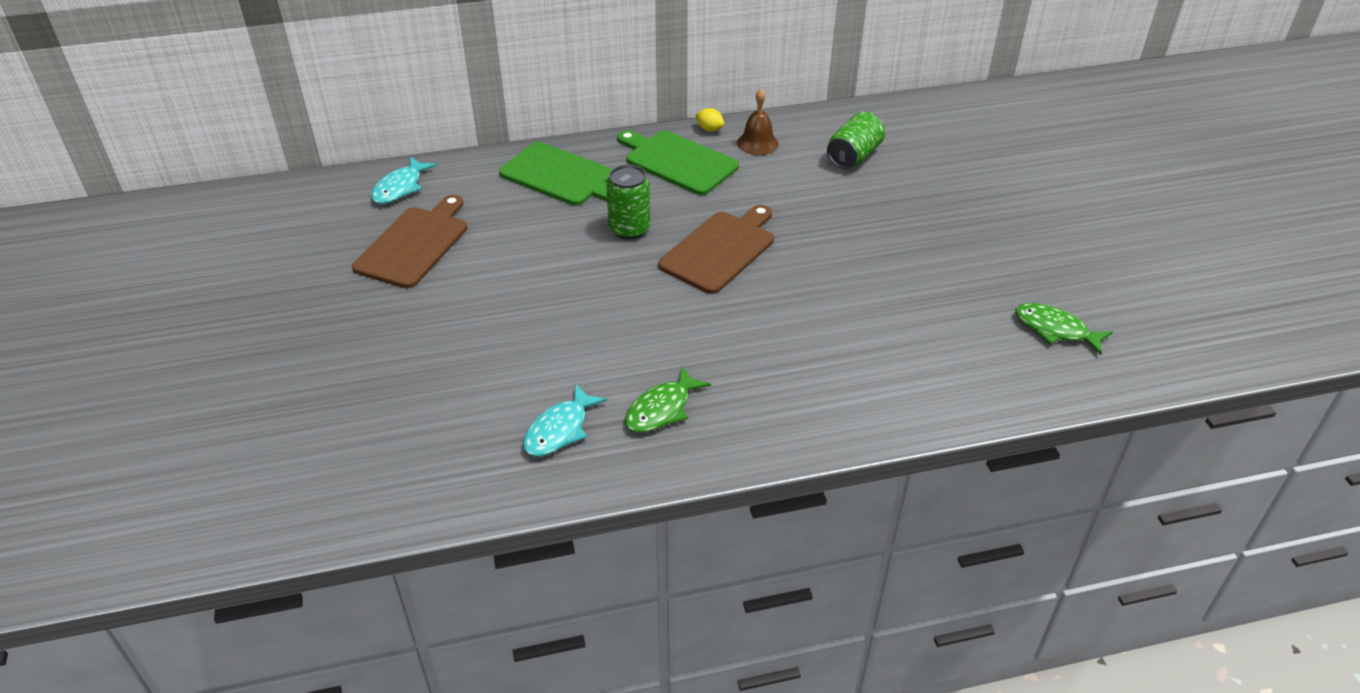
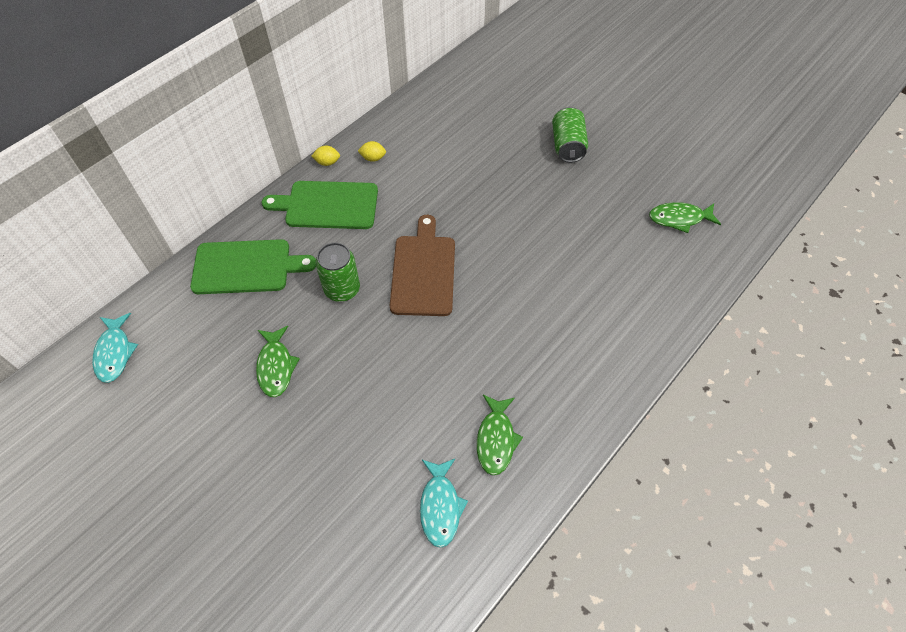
camera: 35 degrees left, 15 degrees up
brown cutting board [352,195,467,288] -> none
brown bell [737,89,779,155] -> yellow lemon [358,141,386,162]
green can [827,112,885,169] -> green can moved to [552,107,588,163]
none -> green fish [256,326,300,397]

